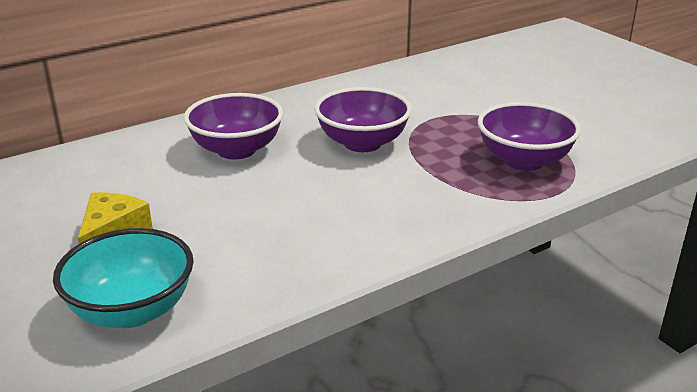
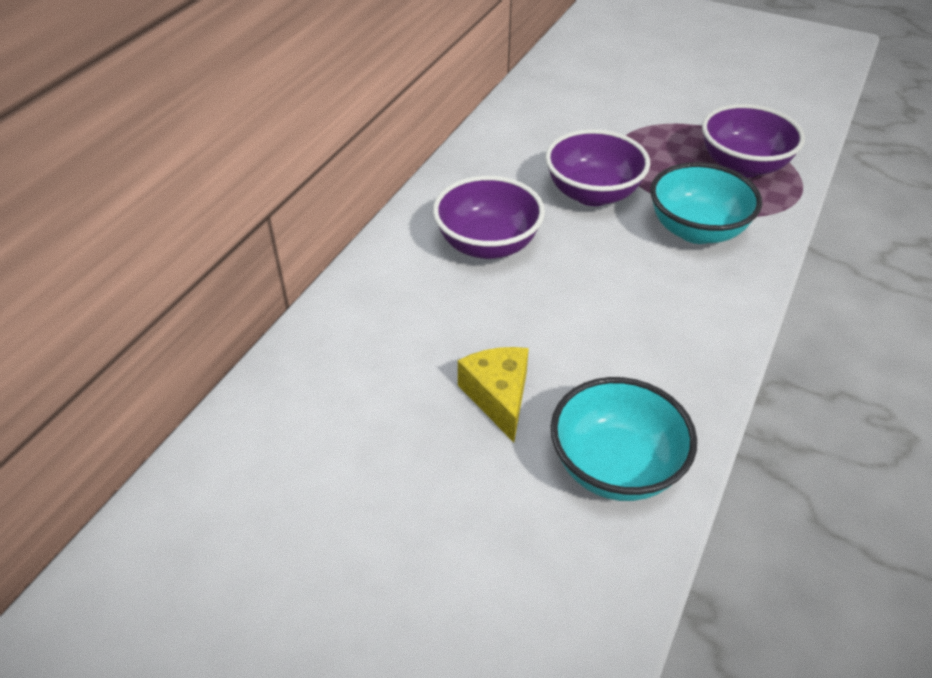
camera: 30 degrees left, 15 degrees up
none -> turquoise bowl [650,162,762,244]

